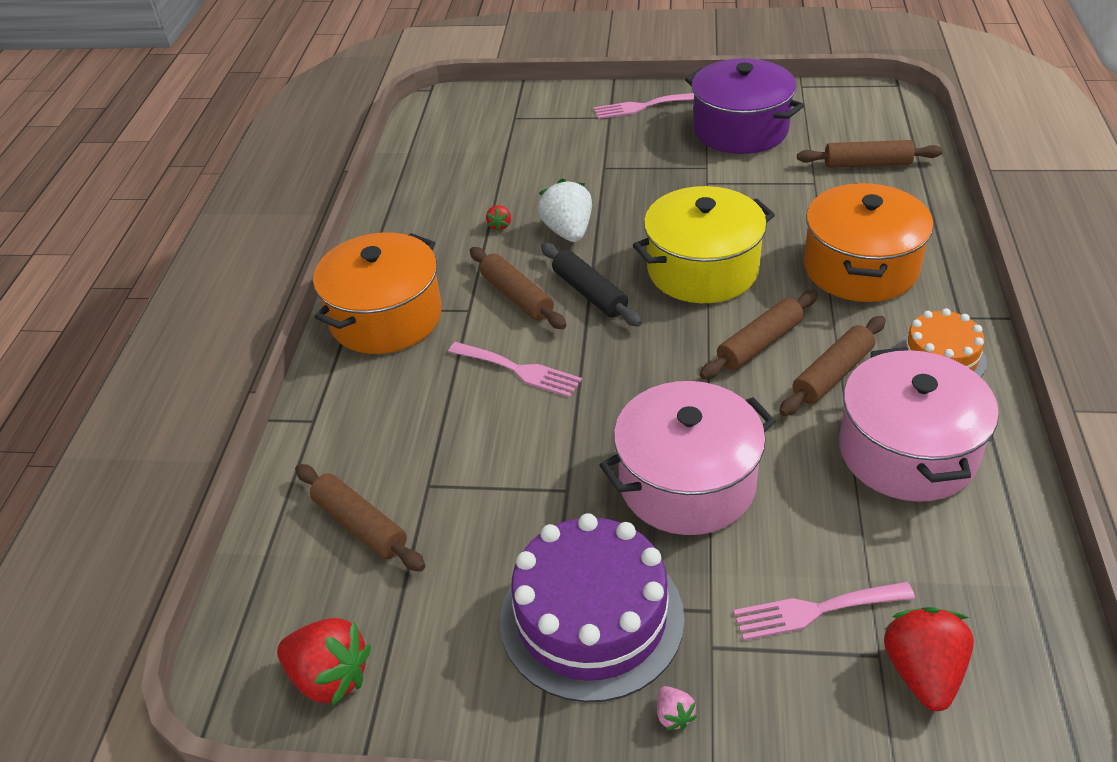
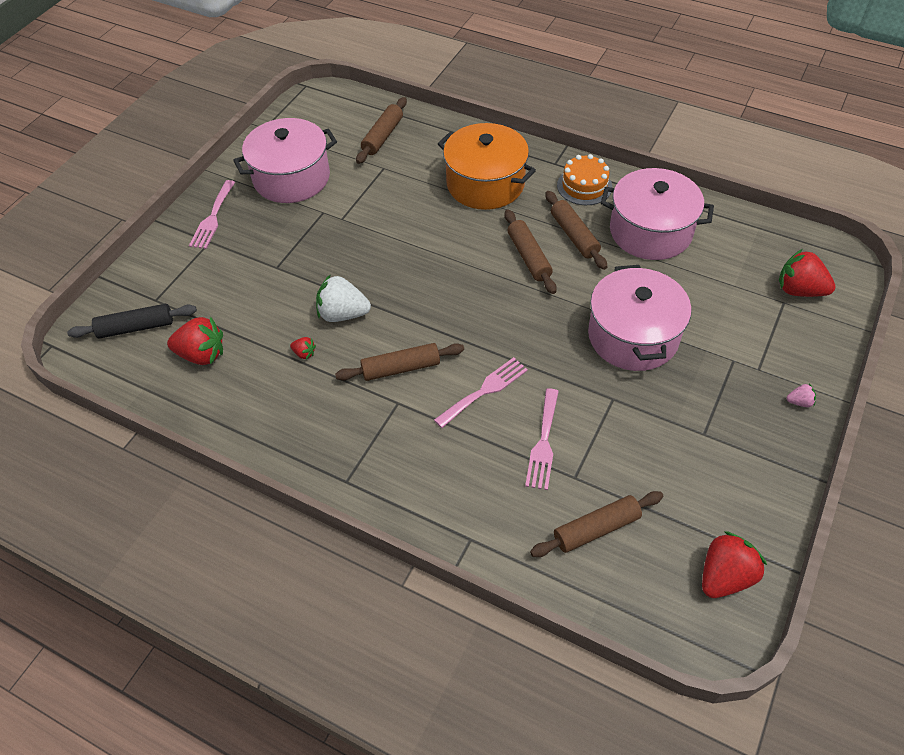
camera: 70 degrees left, 10 degrees up
orange pot [313,233,442,354] -> none
purple cake [500,513,684,703] -> none
black rolling pin [541,243,642,327] -> black rolling pin moved to [67,304,197,339]
yellow pot [633,186,775,303] -> none
purple pot [685,58,804,154] -> pink pot [233,118,337,203]
pink fork [733,582,915,641] -> pink fork moved to [525,388,559,490]
none -> red strawberry [167,317,223,365]

